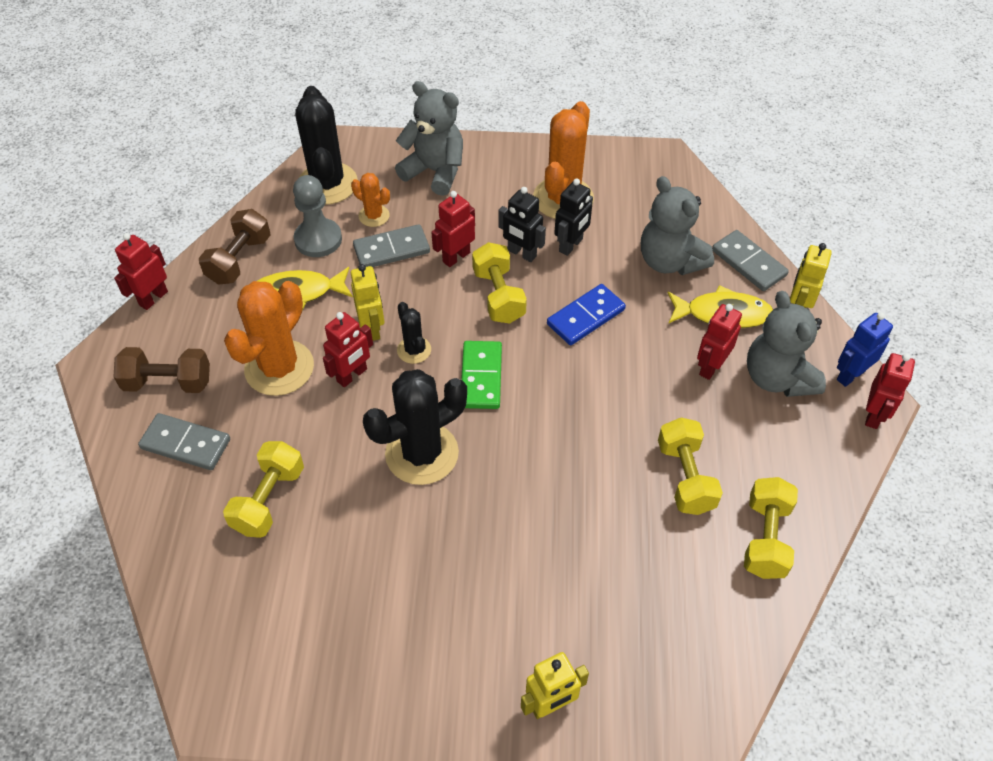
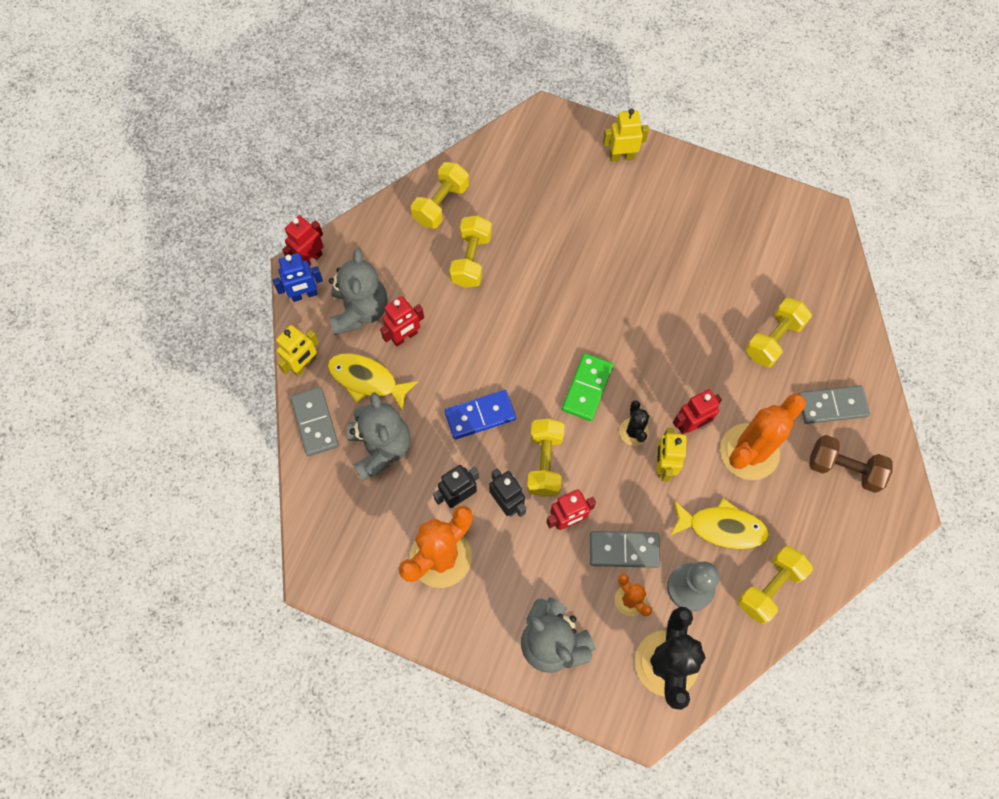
camera: 160 degrees left, 15 degrees up
red robot [114,233,168,310] -> none
grey domino [138,413,230,470] -> grey domino turned 45 degrees counterclockwise [799,385,870,424]
brown dumbbell [199,209,270,285] -> yellow dumbbell [738,546,813,624]
black cactus [363,369,467,485] -> none

